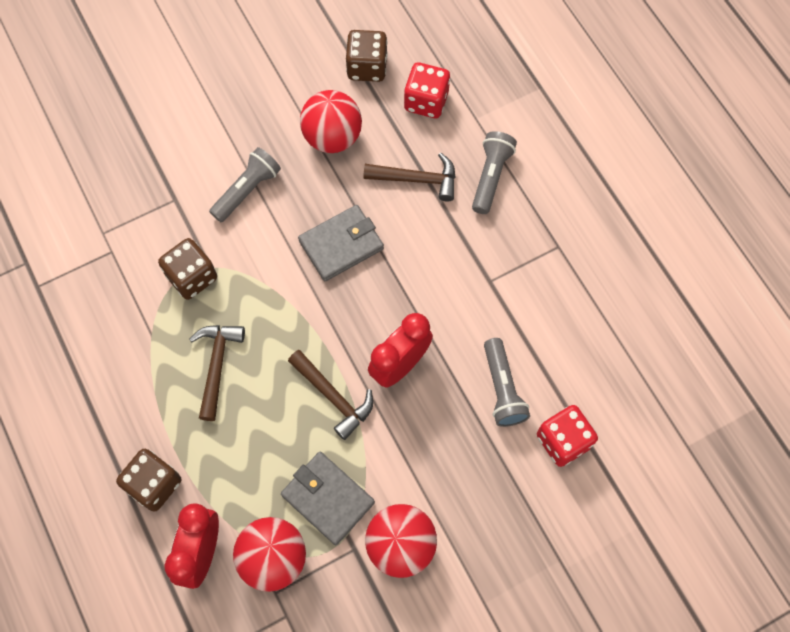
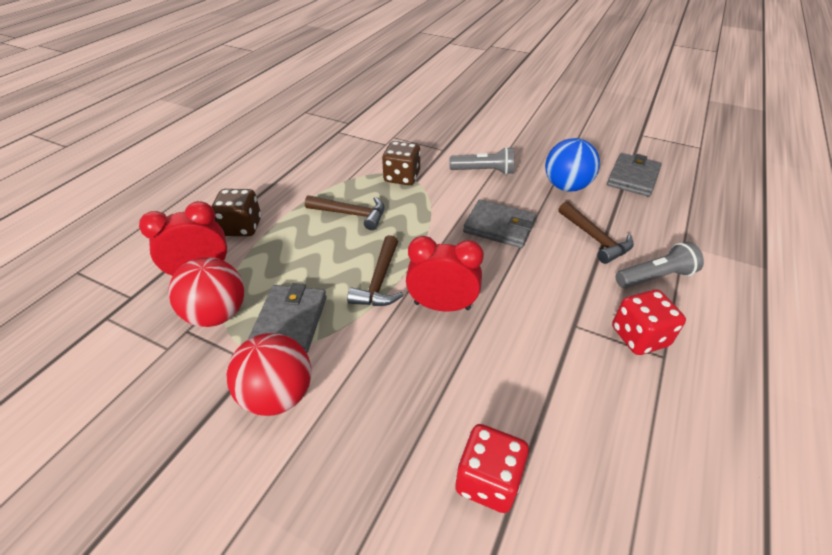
camera: 55 degrees right, 25 degrees down
brown hammer [189,325,245,421] -> brown hammer turned 45 degrees clockwise [305,195,384,230]
red ball [300,90,362,153] -> blue ball [545,138,600,192]
brown dice [346,30,388,82] -> grey wallet [607,153,662,197]
red dice [404,62,450,118] -> red dice moved to [612,289,686,355]
grey flashlight [484,338,530,427] -> none

